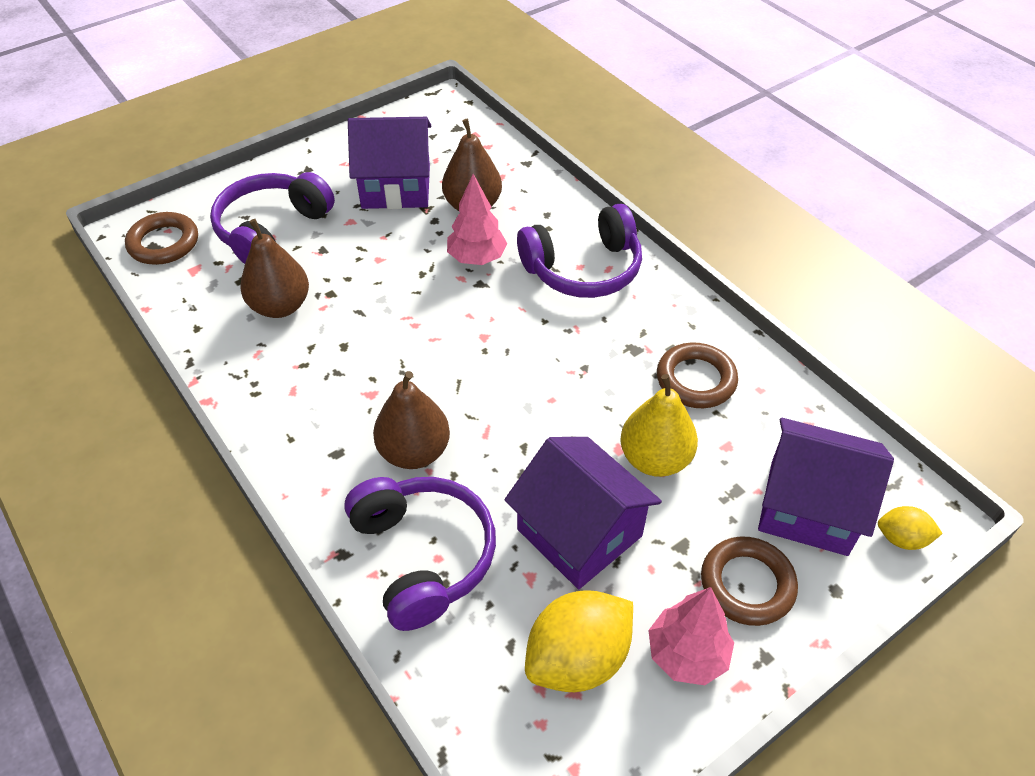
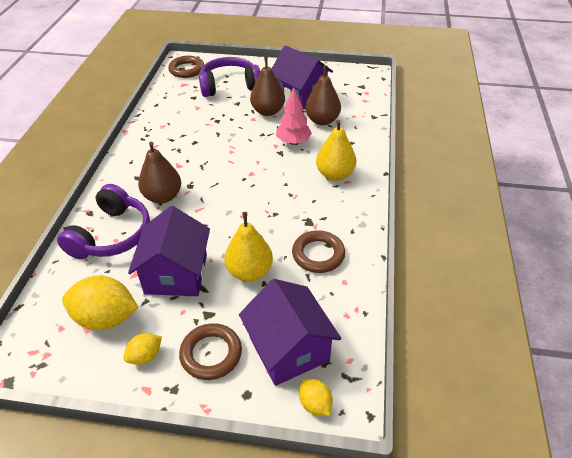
camera: 45 degrees right, 5 degrees down
brown pear [240,219,309,318] -> brown pear moved to [250,57,285,116]
purple headphones [517,204,642,298] -> yellow pear [316,120,356,181]
pink tree [648,587,734,685] -> yellow lemon [123,333,162,365]

